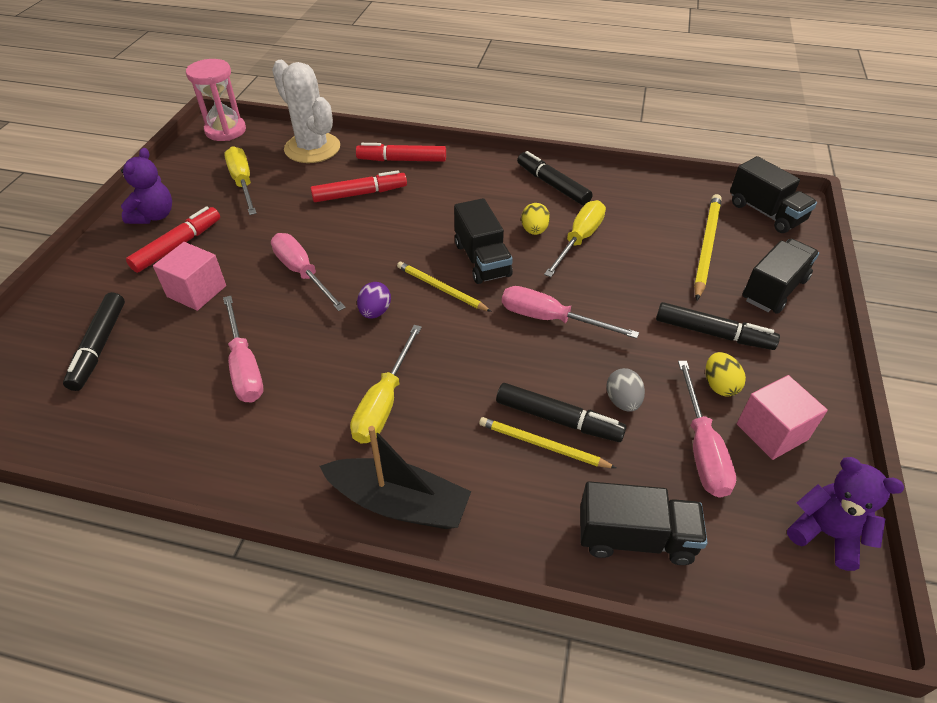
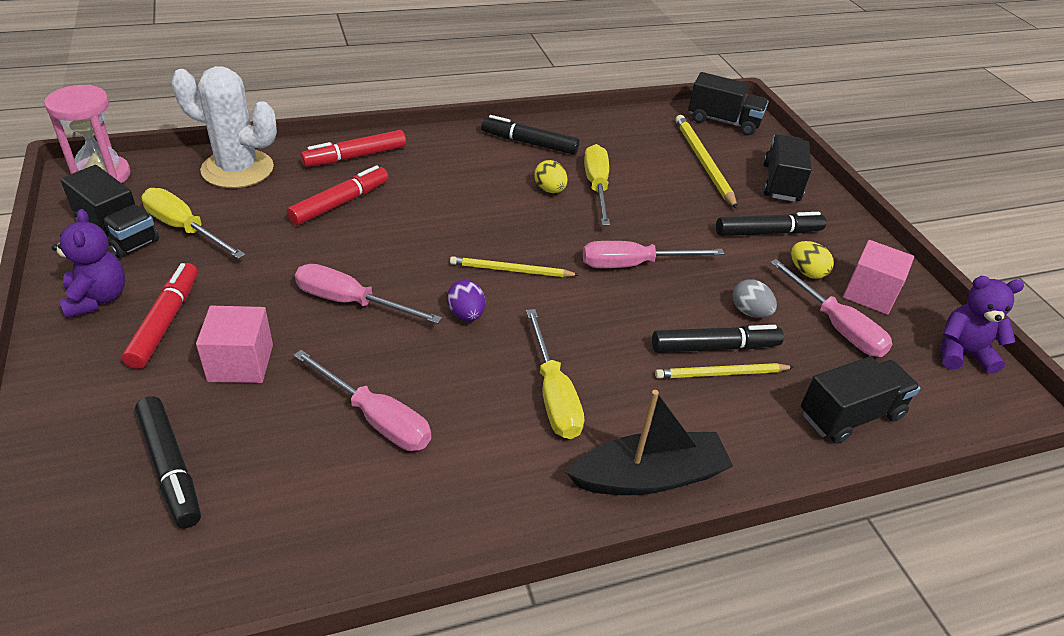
camera: 35 degrees left, 5 degrees down
black truck [454,198,513,284] -> black truck moved to [60,165,159,258]

